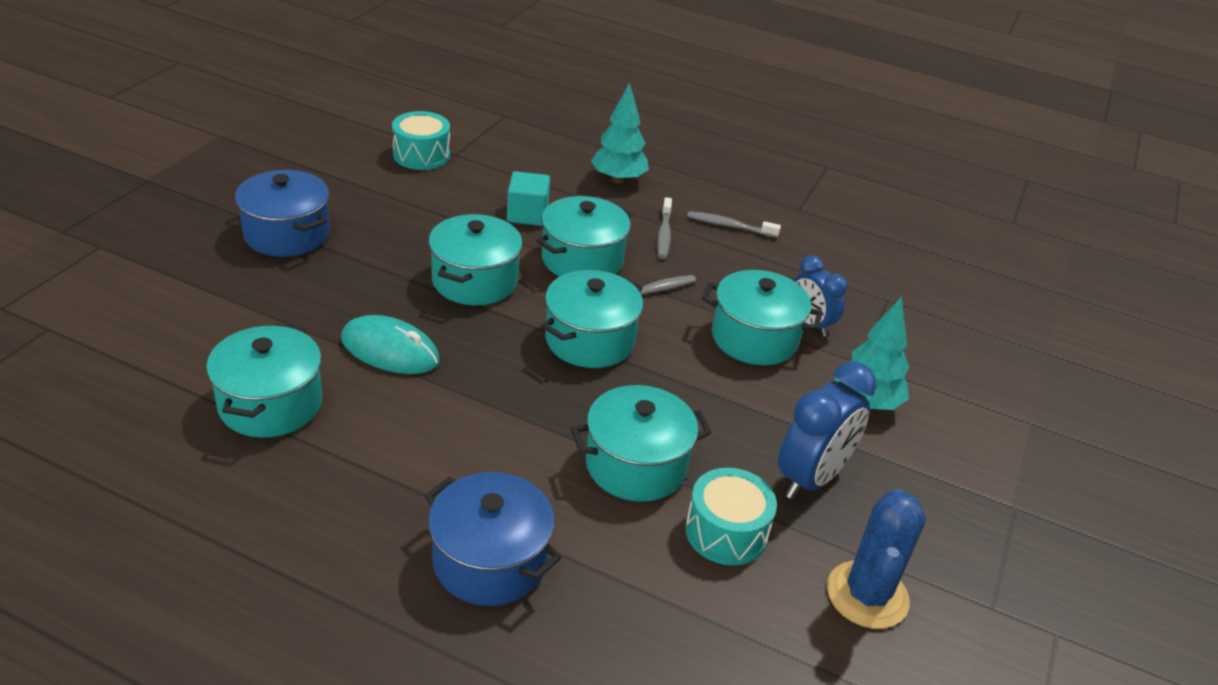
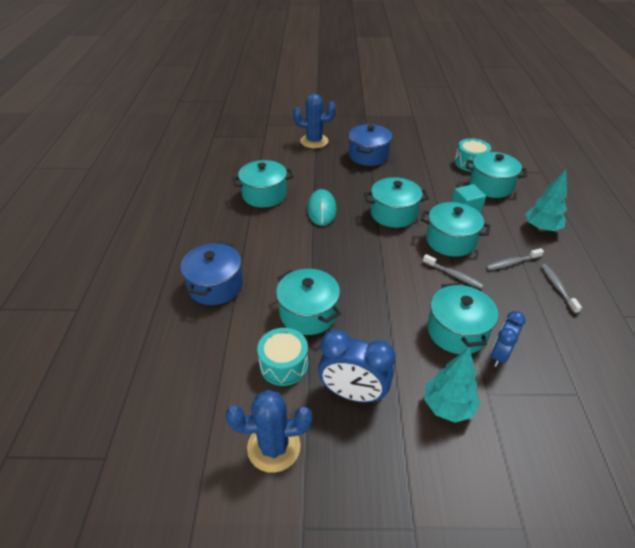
camera: 70 degrees right, 5 degrees up
turquoise pot [542,270,643,368] -> turquoise pot moved to [466,152,527,198]
none -> blue cactus [293,94,336,148]

